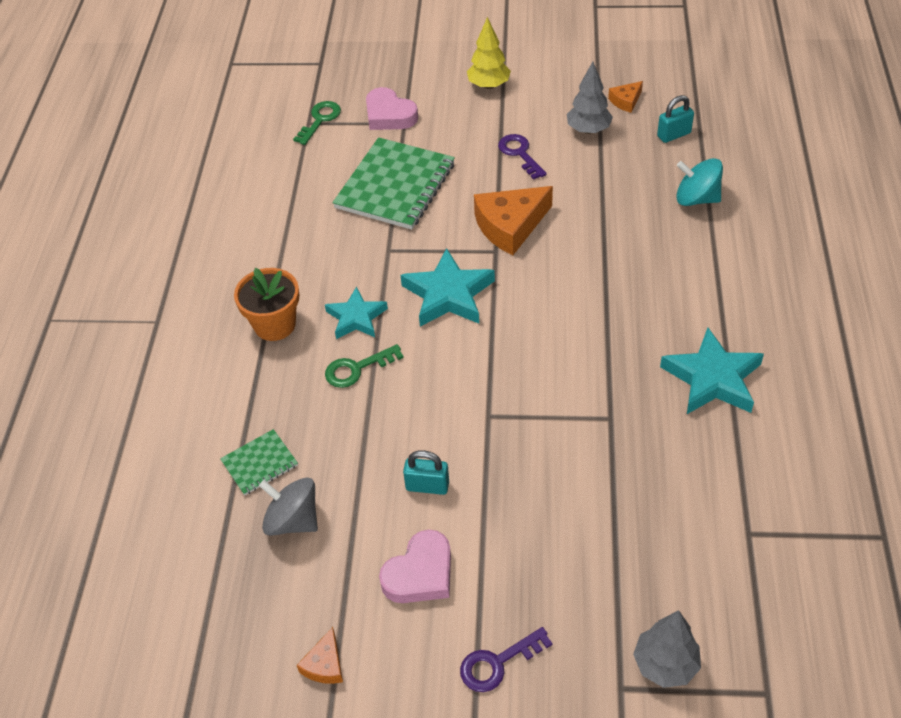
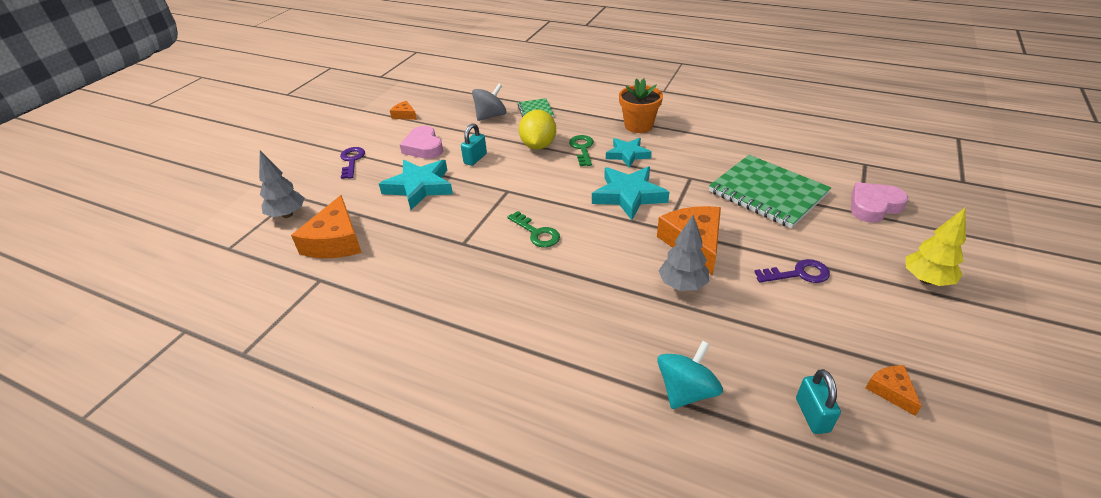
camera: 110 degrees right, 10 degrees down
green key [293,101,341,145] -> green key moved to [507,211,560,247]
grey tree [567,62,613,134] -> grey tree moved to [659,215,709,291]
turquoise star [660,328,764,414] -> turquoise star moved to [379,160,453,210]
none -> orange cheese [291,195,362,258]
none -> yellow lemon [519,109,556,150]

